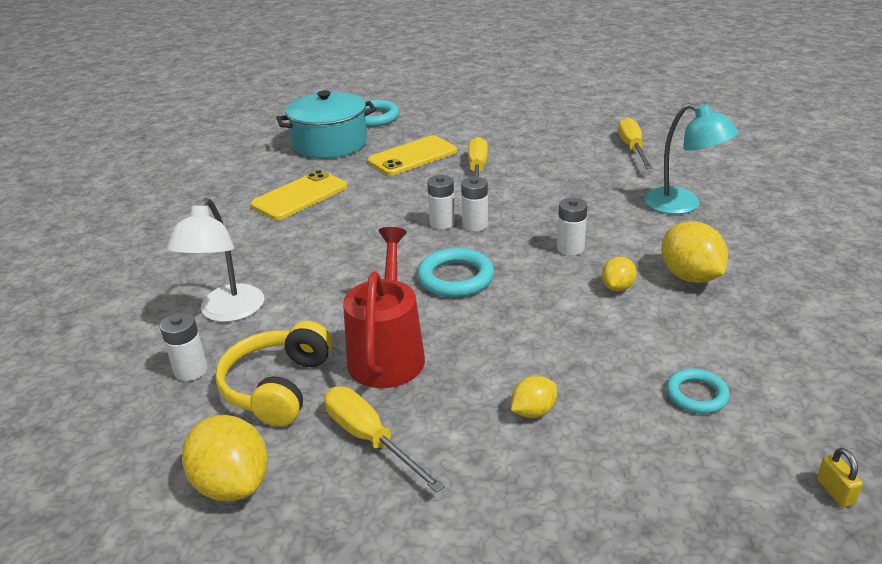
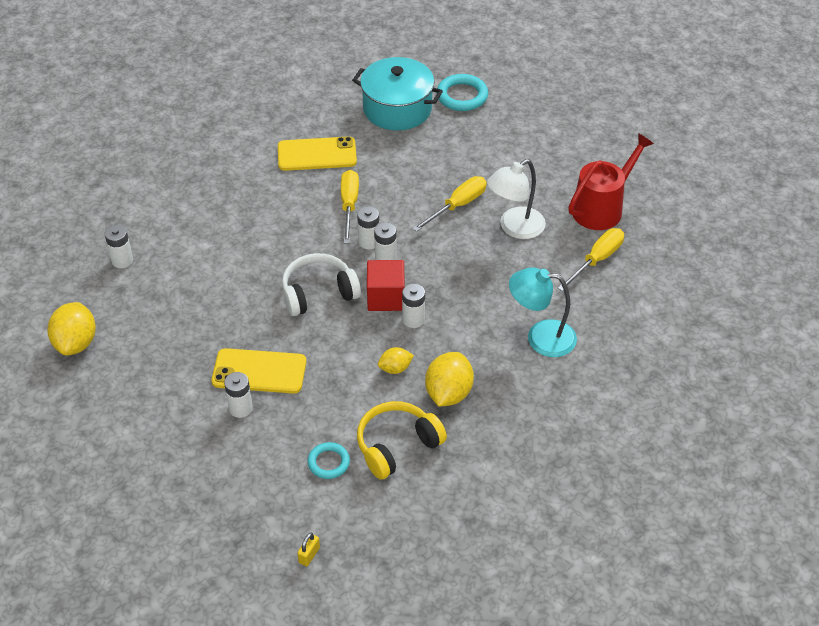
camera: 40 degrees right, 15 degrees up
white lamp [166,198,264,322] -> white lamp moved to [487,159,546,239]
yellow headphones [215,321,333,427] -> yellow headphones moved to [357,401,447,480]
yellow screwdriver [324,387,445,493] -> yellow screwdriver moved to [341,170,359,244]
red watering can [343,227,425,388] -> red watering can moved to [568,133,654,230]
yellow phone [368,135,457,176] -> yellow phone moved to [211,348,307,394]
turquoise ring [417,248,494,297] -> white headphones [282,253,361,316]
yellow lemon [511,376,557,418] -> white battery [224,372,253,418]
turquoise lamp [644,103,739,214] -> turquoise lamp turned 105 degrees clockwise [509,267,577,357]
none -> red cube [367,260,405,311]

